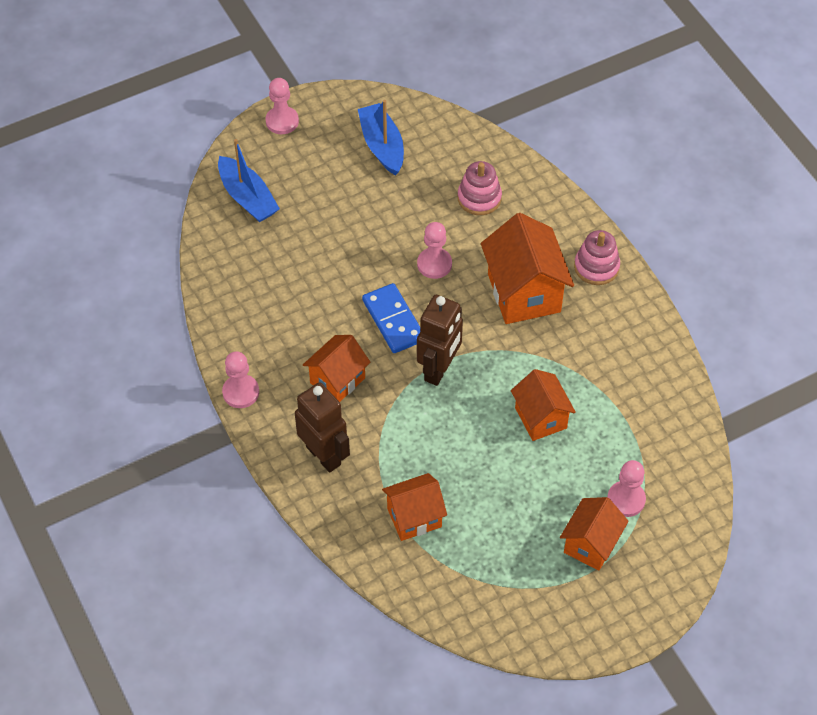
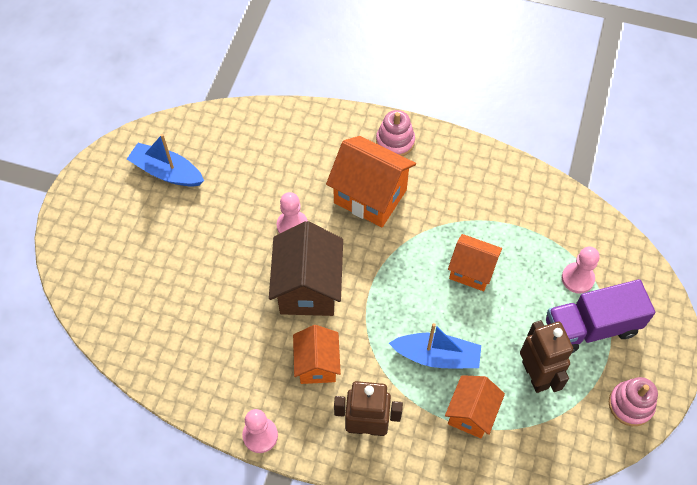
camera: 45 degrees left, 5 degrees up
blue boat [218,139,280,222] -> blue boat moved to [389,323,481,368]
pink pawn [266,78,299,134] -> none
blue domino [362,283,421,353] -> brown house [269,221,343,316]
brown robot [417,295,463,386] -> brown robot moved to [520,320,574,393]
pink stacking toy [458,161,502,215] -> pink stacking toy moved to [609,377,658,426]
orange house [560,497,629,570] -> purple truck [546,279,655,354]

